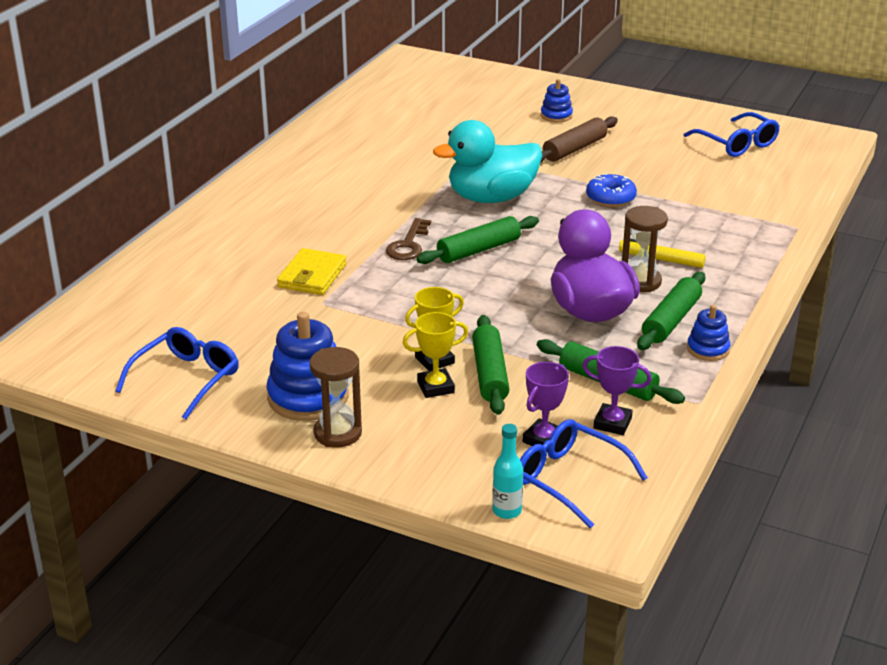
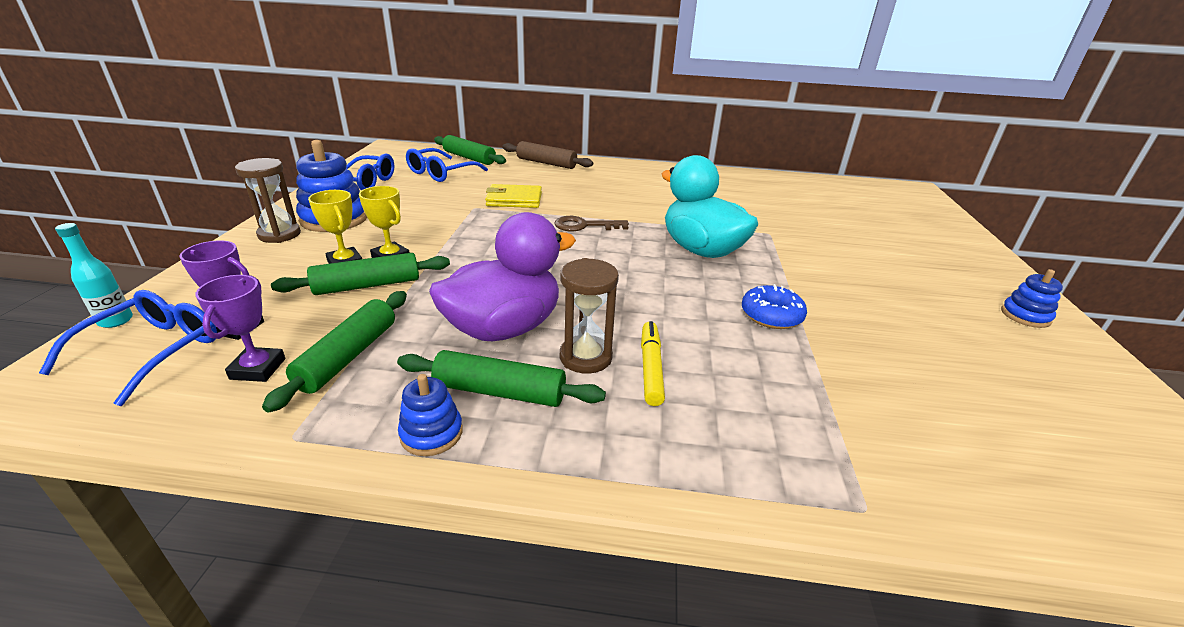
camera: 70 degrees right, 0 degrees up
green rolling pin [417,216,539,264] -> green rolling pin moved to [434,135,506,165]
brown rolling pin [540,117,618,163] -> brown rolling pin moved to [502,141,593,169]
blue stacking toy [541,79,573,122] -> blue stacking toy moved to [1001,269,1063,328]
blue glasses [683,112,780,157] -> blue glasses moved to [406,148,488,182]

